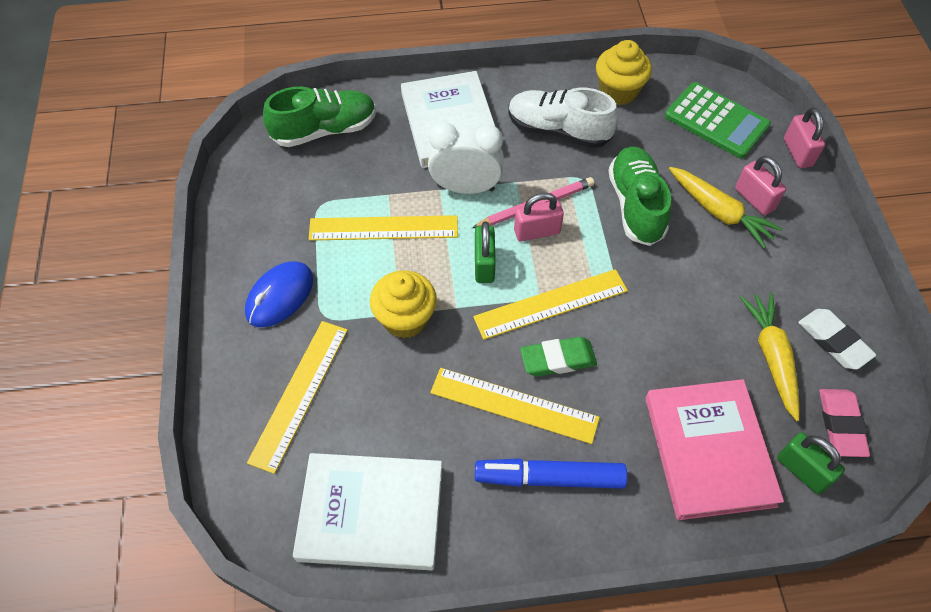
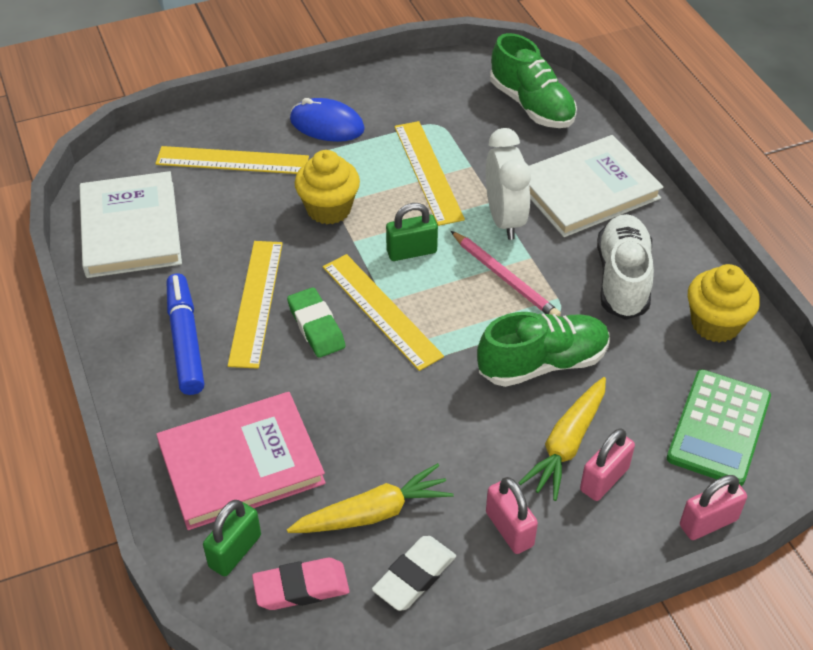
camera: 75 degrees right, 10 degrees down
pink padlock [514,192,564,242] -> pink padlock moved to [486,477,538,554]

